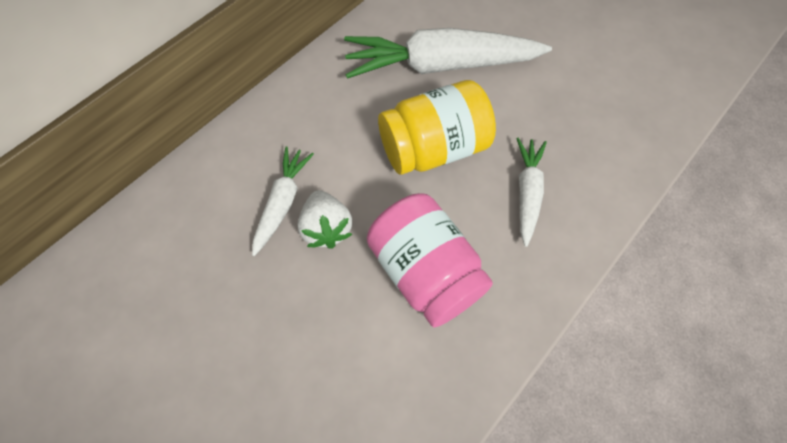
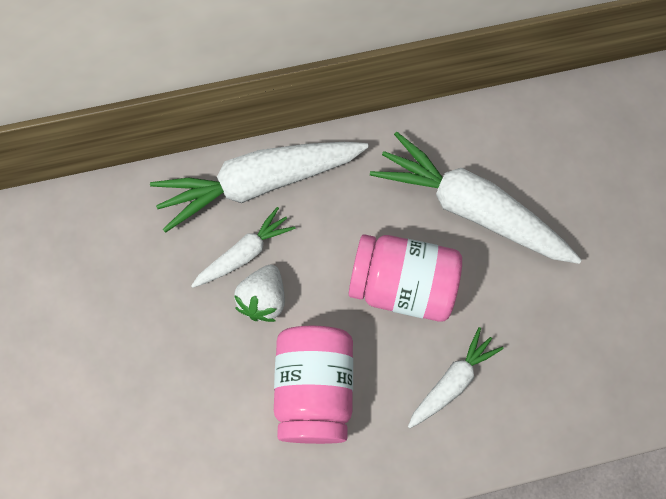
camera: 35 degrees right, 5 degrees up
yellow jar [378,80,496,175] -> pink jar [349,234,462,322]
none -> white carrot [150,142,369,233]

